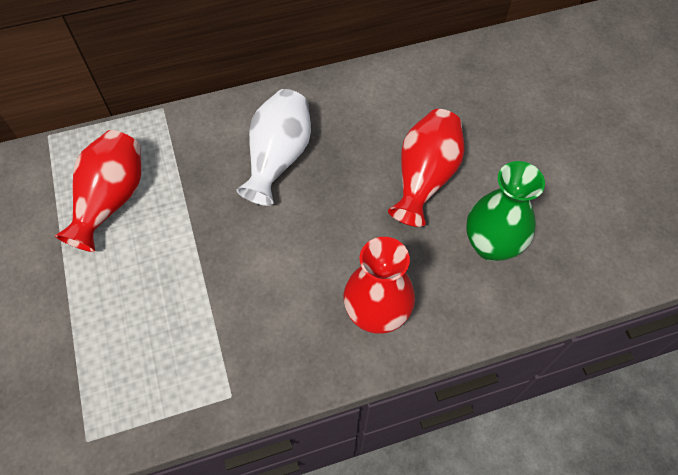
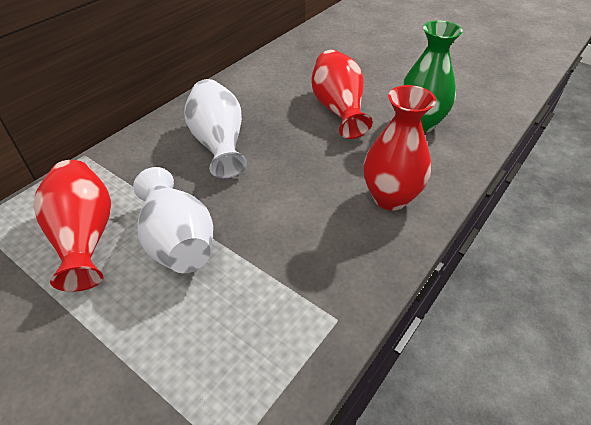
camera: 35 degrees left, 15 degrees down
none -> white vase [133,167,213,273]

